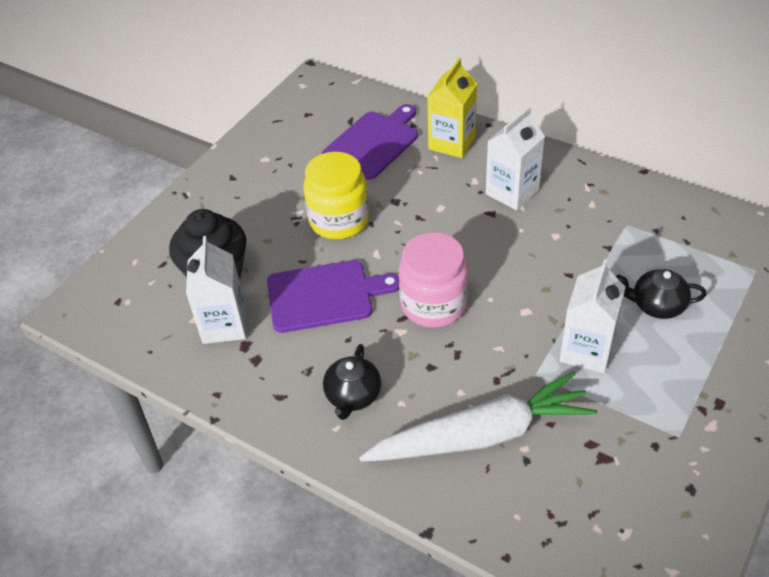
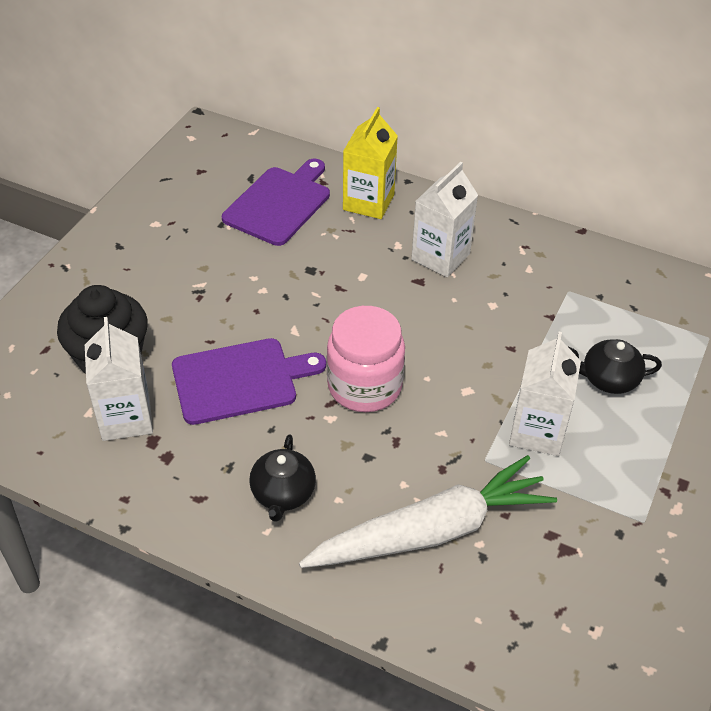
camera: 10 degrees left, 0 degrees up
yellow jar [303,152,369,239] -> none

